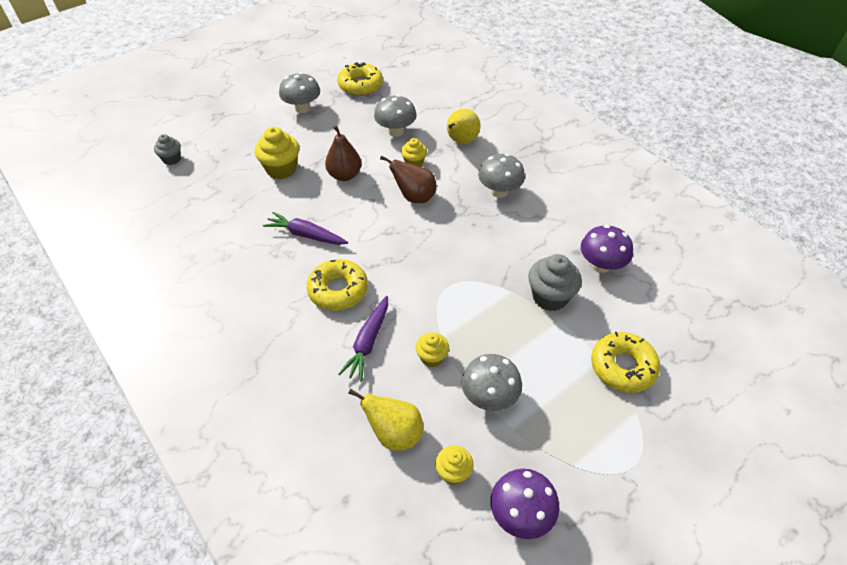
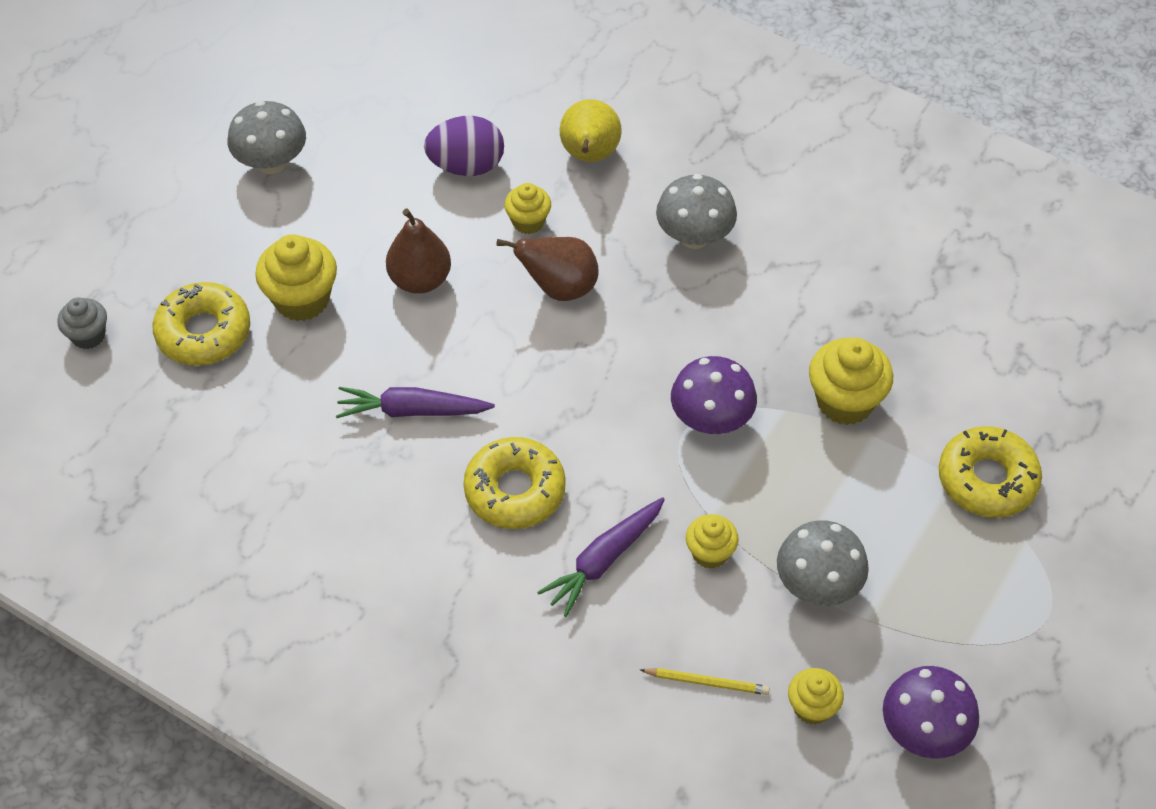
camera: 20 degrees left, 5 degrees up
yellow donut [337,62,383,96] -> yellow donut moved to [153,282,250,366]
purple carrot [338,296,388,382] -> purple carrot turned 45 degrees clockwise [537,497,665,617]
yellow pear [348,388,423,450] -> yellow pencil [640,668,770,695]
grey mushroom [374,95,417,137] -> purple egg [424,116,504,176]
grey cupcake [528,254,582,311] -> yellow cupcake [809,338,893,425]
purple mushroom [581,225,633,273] -> purple mushroom moved to [671,356,757,434]

